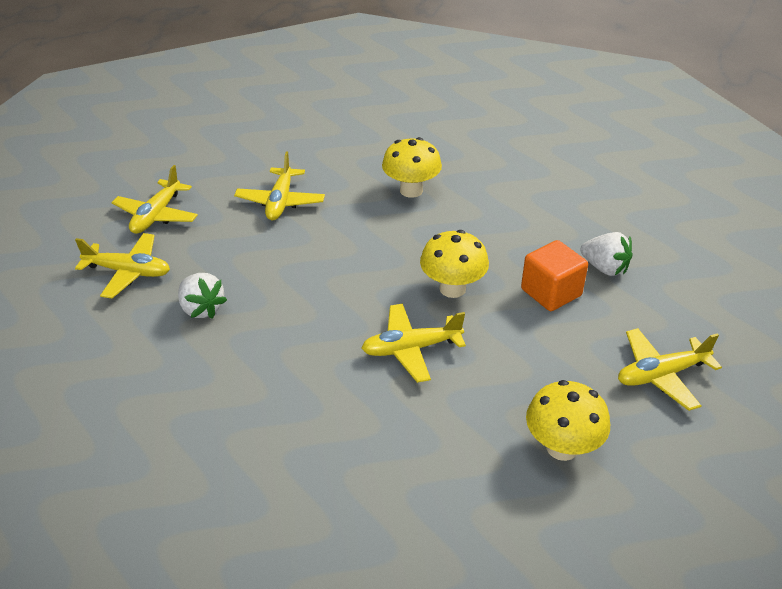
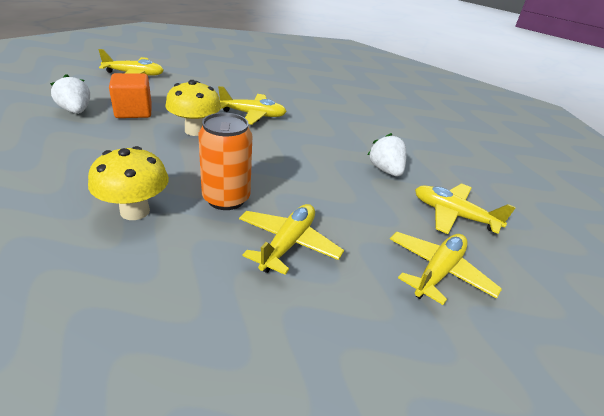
camera: 165 degrees left, 5 degrees down
yellow mushroom [526,380,610,461] -> none
none -> orange can [198,113,252,210]

